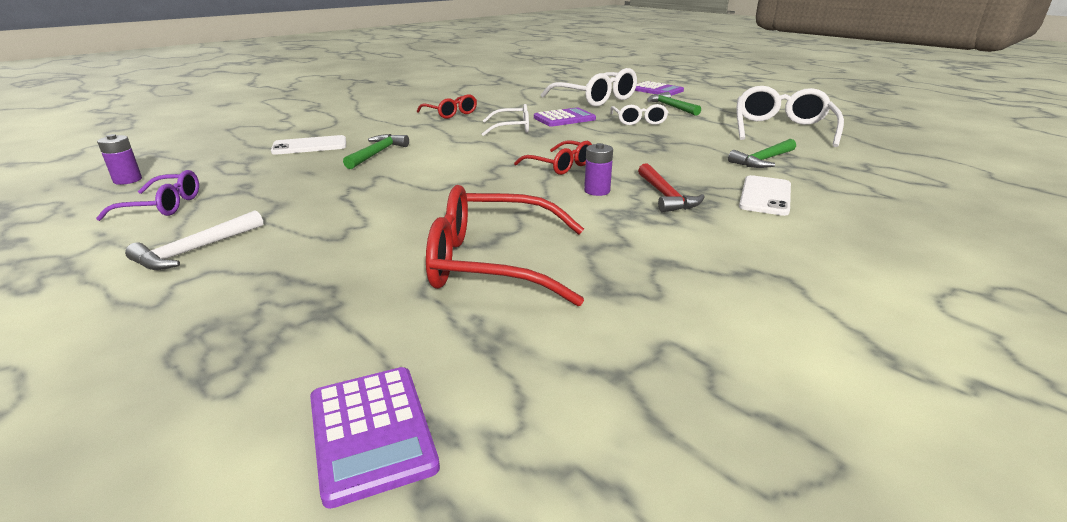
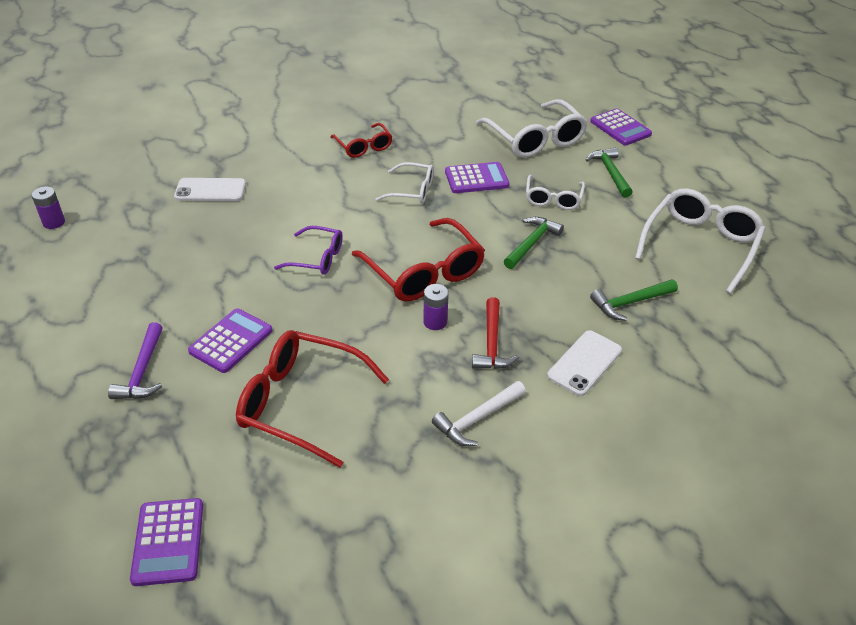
camera: 15 degrees right, 15 degrees up
purple glasses [96,170,199,221] -> purple glasses moved to [274,226,343,275]
white hammer [125,211,263,270] -> white hammer moved to [432,381,526,446]
green hammer [343,134,409,169] -> green hammer moved to [504,217,564,269]
red glasses [514,140,592,175] -> red glasses [352,218,485,301], size x1.73
none -> purple hammer [108,322,163,399]
none -> purple calculator [188,308,273,373]

